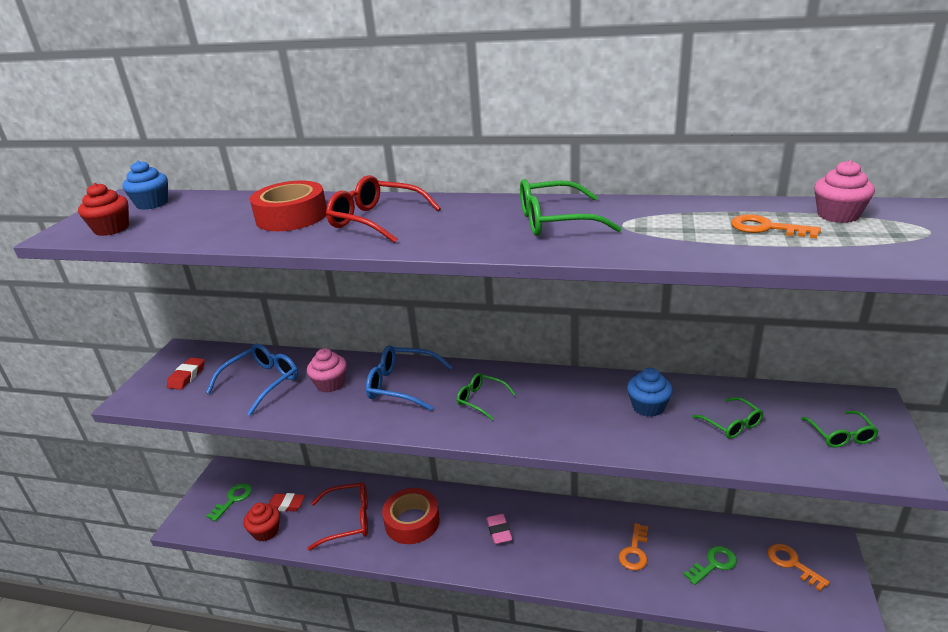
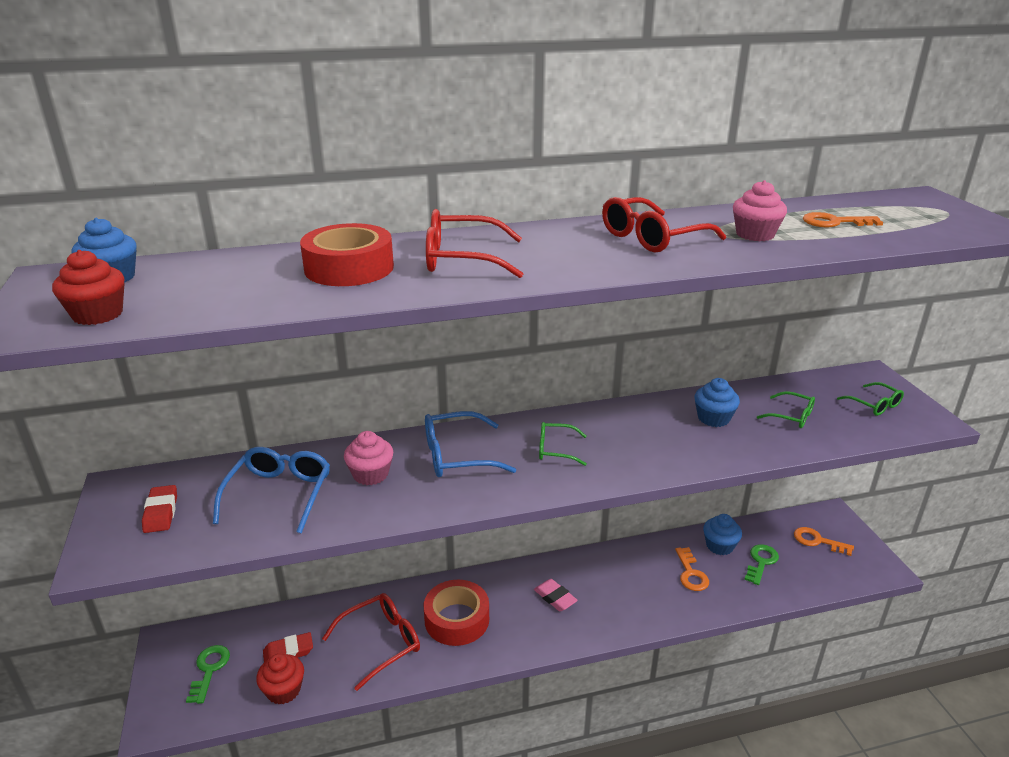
camera: 30 degrees left, 0 degrees up
green glasses [520,179,622,236] -> red glasses [602,197,726,252]
pink cupcake [814,160,875,223] -> pink cupcake moved to [733,180,787,241]
none -> blue cupcake [703,514,742,555]

